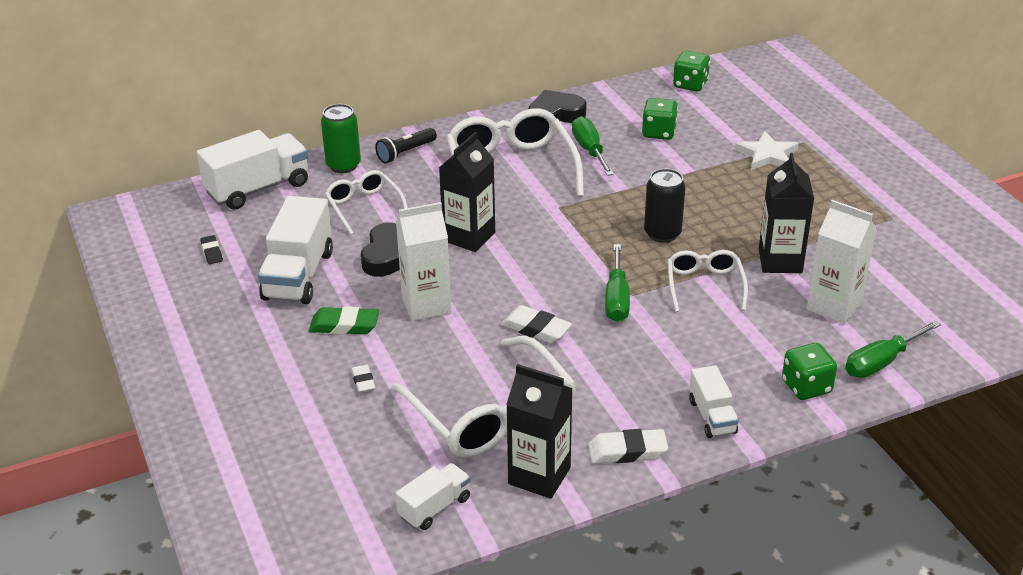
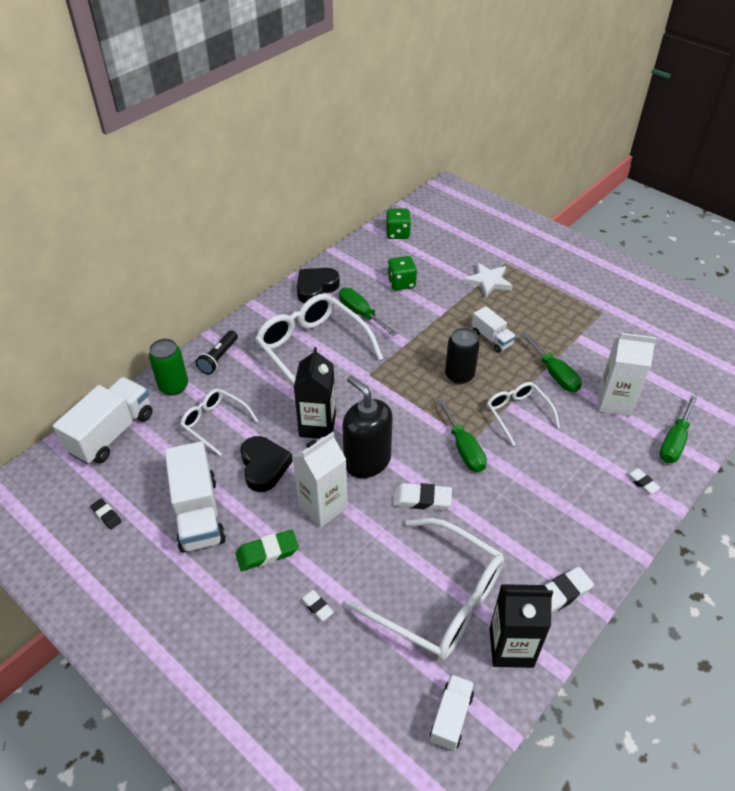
camera: 25 degrees left, 10 degrees up
white truck [689,365,739,438] -> white truck moved to [472,306,516,353]
black carton [759,153,814,273] -> green screwdriver [521,333,582,392]
green dice [782,343,837,400] -> white eraser [626,468,660,494]
none -> black soap dispenser [342,376,393,478]

